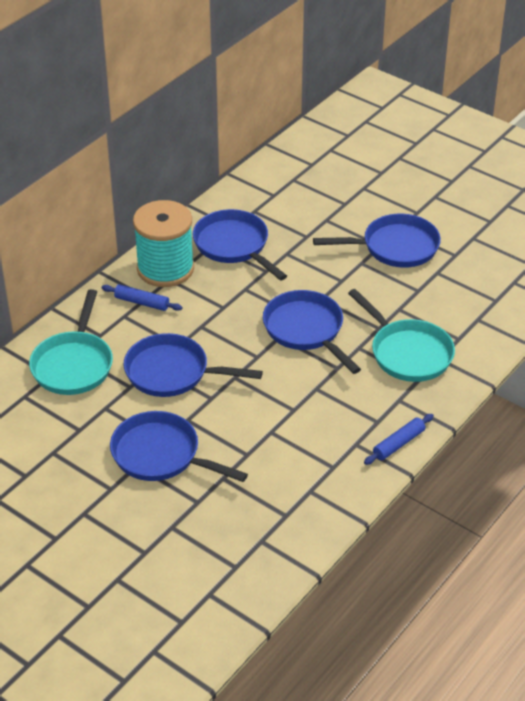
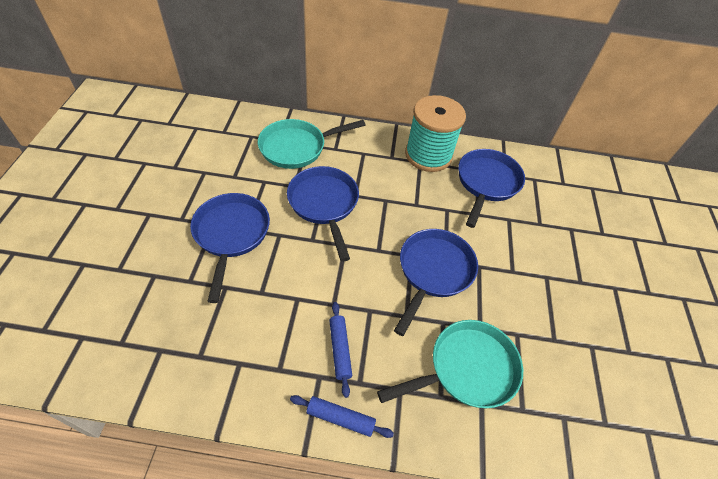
camera: 55 degrees right, 10 degrees up
blue rolling pin [102,284,182,311] -> blue rolling pin moved to [329,302,352,398]
blue pan [313,213,441,268] -> none
turquoise pan [348,289,455,382] -> turquoise pan turned 135 degrees counterclockwise [377,320,523,408]

